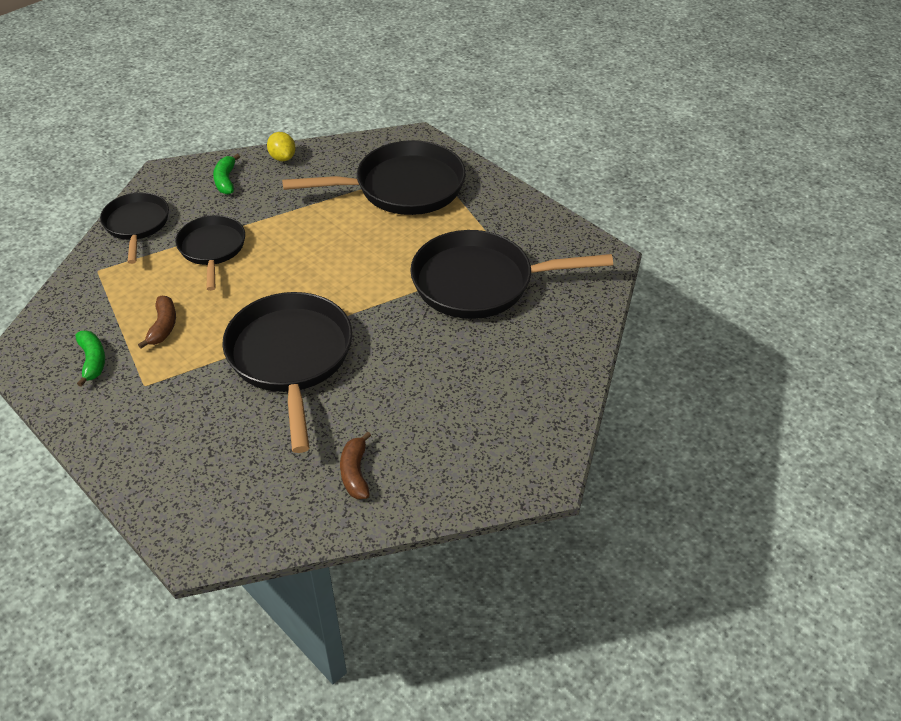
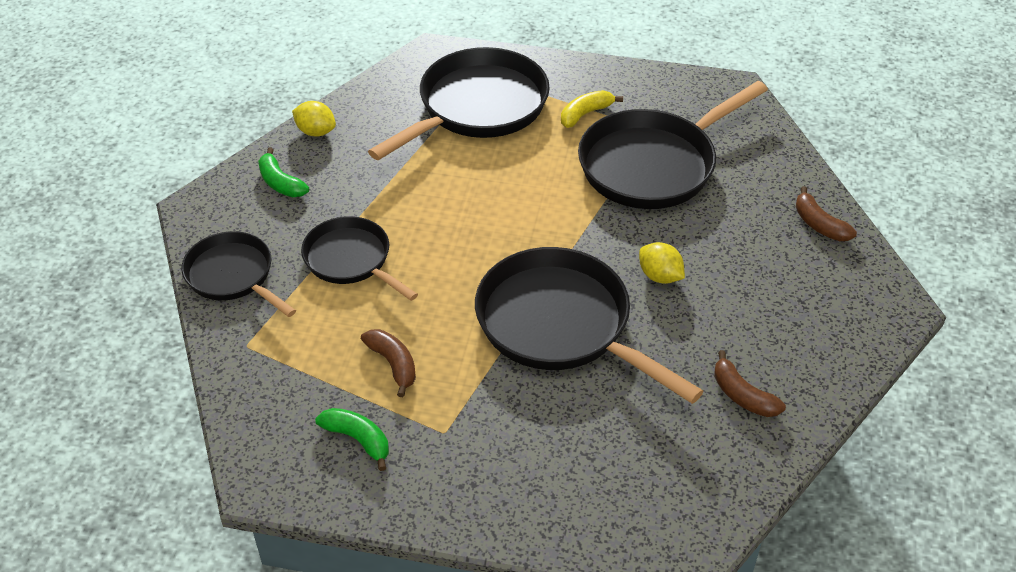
camera: 35 degrees left, 0 degrees up
none -> yellow banana [561,90,623,128]
none -> yellow lemon [639,242,685,284]
none -> brown banana [796,186,857,241]

